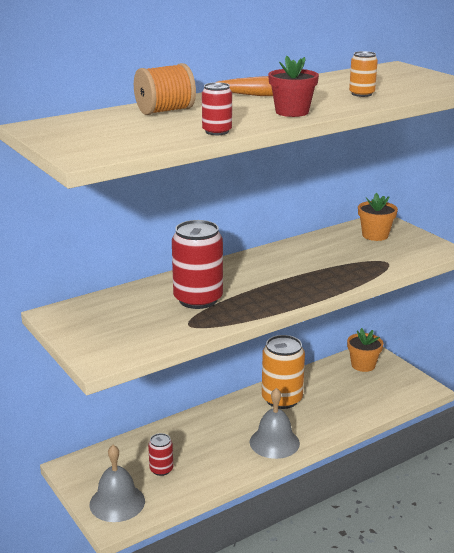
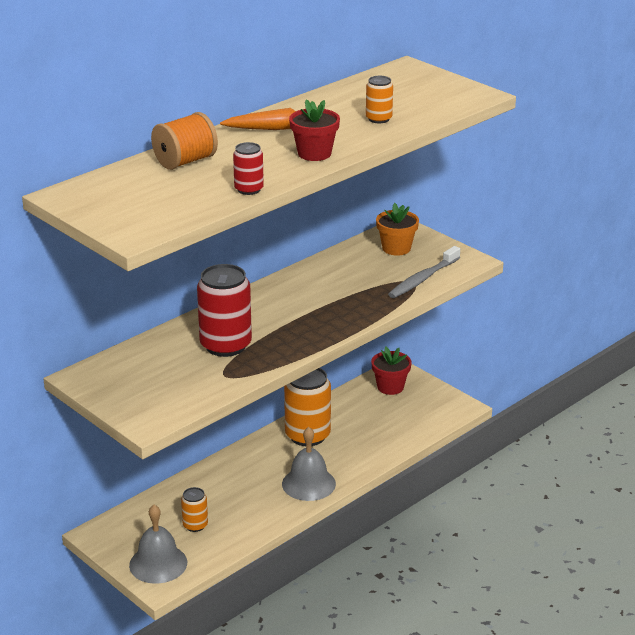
camera: 10 degrees left, 5 degrees up
red can [148,433,173,476] -> orange can [181,487,208,532]
orange flower pot [347,328,383,372] -> red flower pot [371,346,412,395]
none -> grey toothbrush [388,246,460,298]

